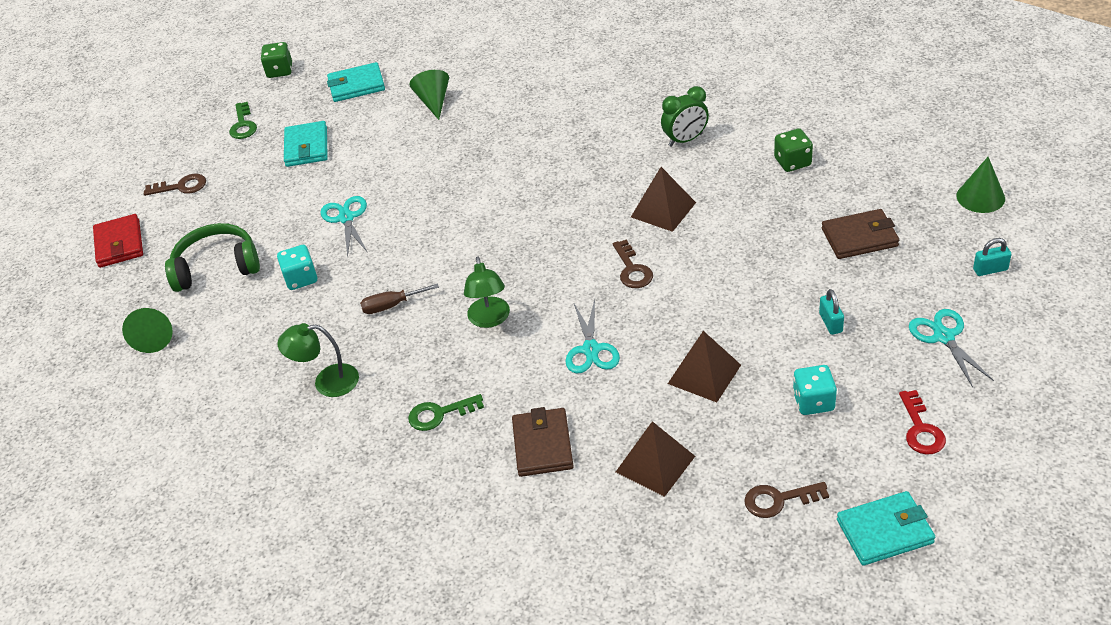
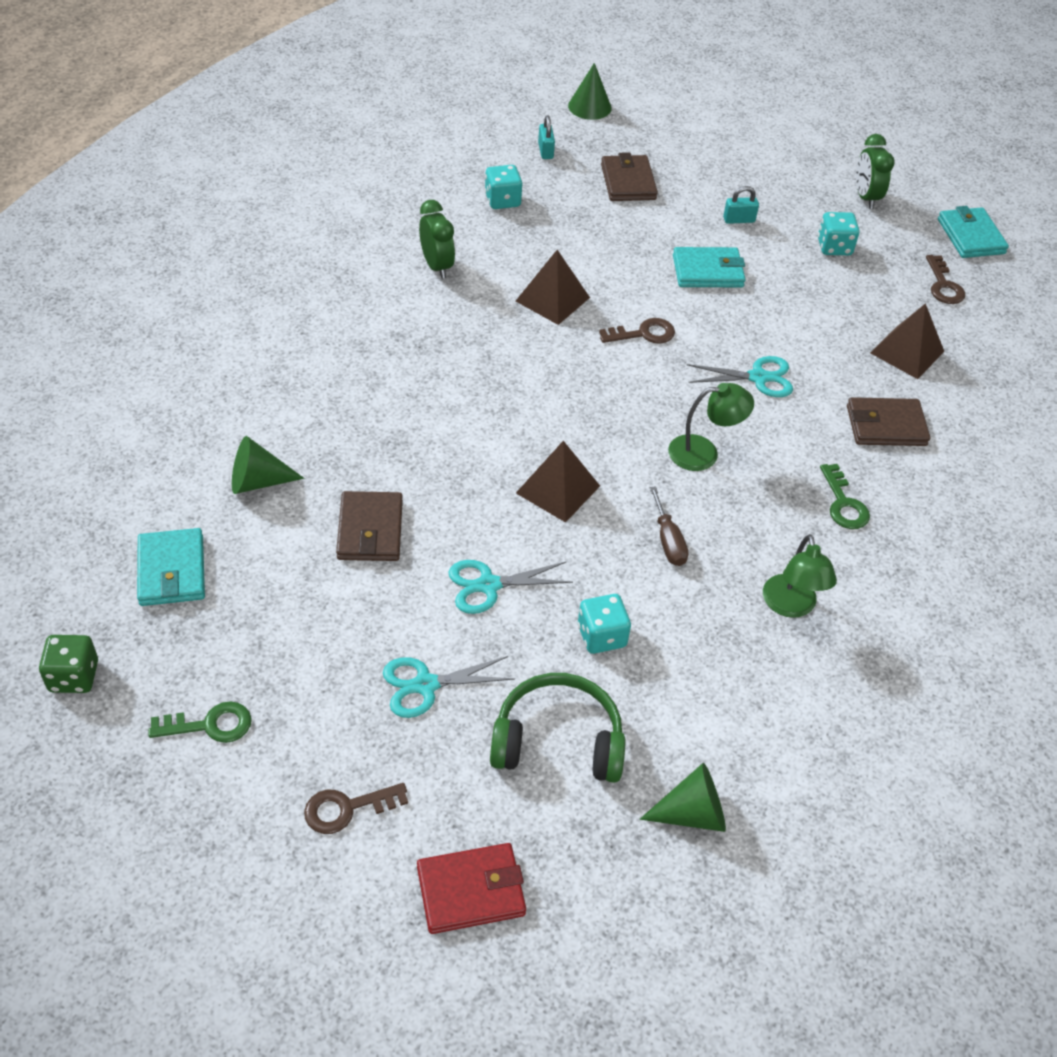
camera: 95 degrees left, 5 degrees up
brown key [144,174,206,196] -> brown key turned 105 degrees counterclockwise [304,783,408,834]
green headphones [165,223,260,292] -> green headphones turned 105 degrees clockwise [490,673,625,783]
turquoise wallet [284,121,328,167] -> turquoise wallet moved to [673,247,746,287]
brown pyramid [668,331,741,402] -> brown pyramid moved to [516,441,600,523]
green dice [774,128,813,172] -> turquoise dice [485,165,522,209]
red key [899,390,946,455] -> green clock [856,134,895,209]
turquoise scissors [909,309,994,387] -> turquoise scissors moved to [383,656,515,718]
turquoise padlock [973,238,1012,276] -> turquoise padlock moved to [538,116,555,159]
none -> brown wallet [336,491,403,561]

